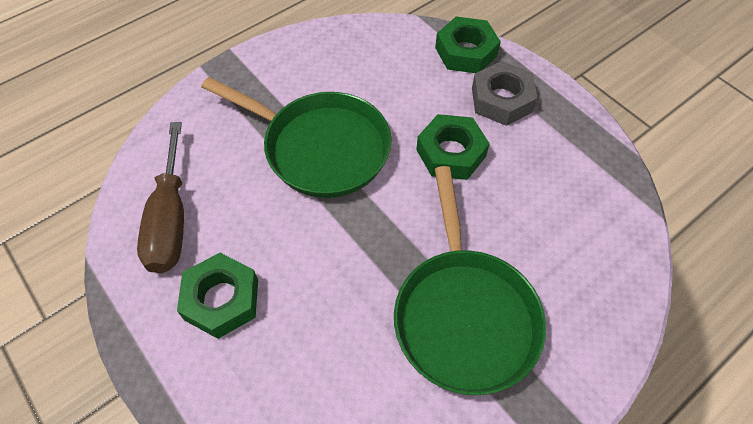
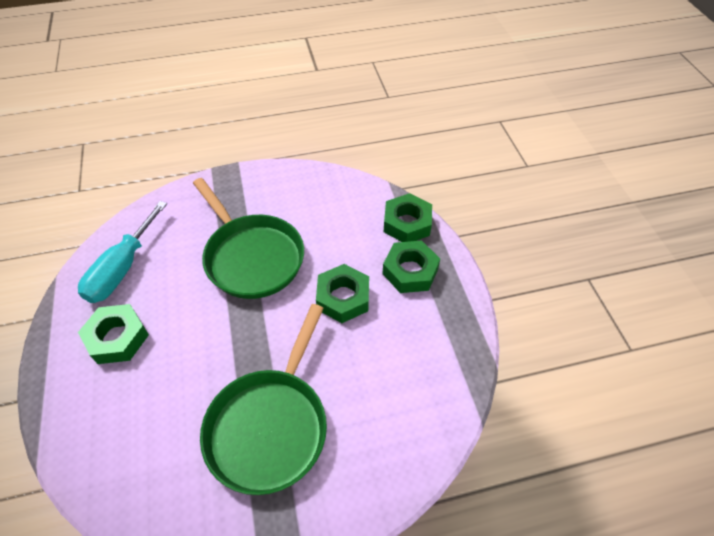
camera: 25 degrees right, 5 degrees down
brown screwdriver [137,122,184,273] -> turquoise screwdriver [78,201,167,303]
grey nut [472,61,538,126] -> green nut [382,240,440,293]

